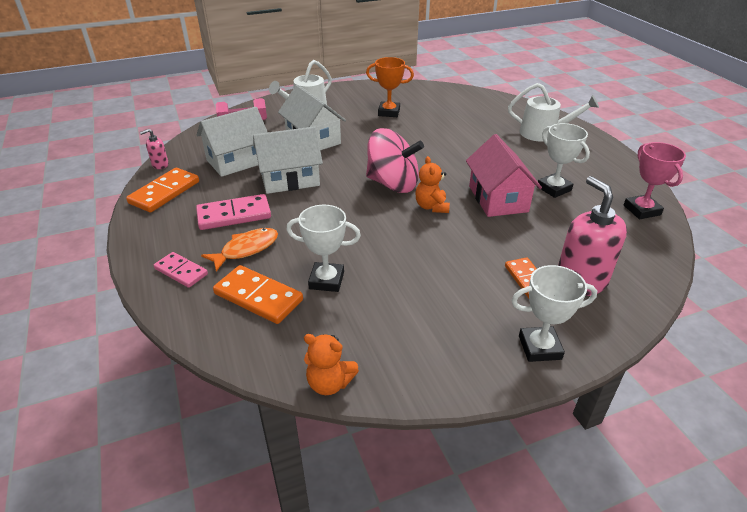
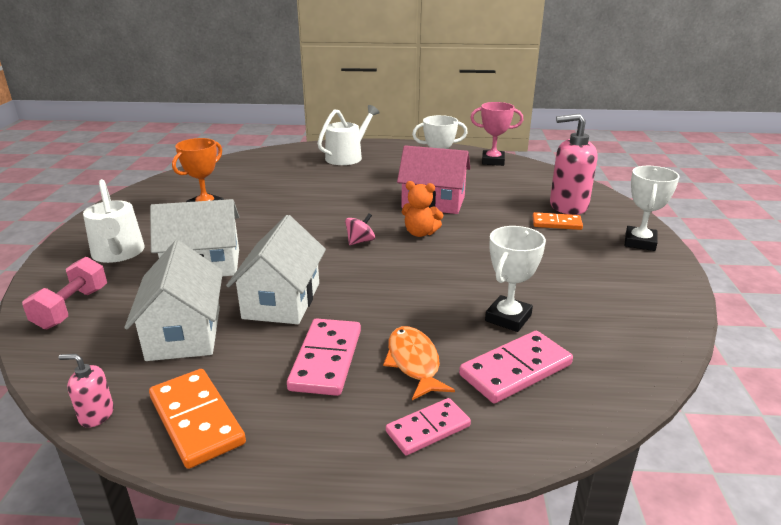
camera: 65 degrees left, 10 degrees down
pink soap dispenser [140,129,169,169] -> pink soap dispenser turned 105 degrees clockwise [59,354,114,428]
orange domino [213,265,303,324] -> pink domino [459,331,573,403]
orange teddy bear [304,334,359,395] -> none
pink spinning top [366,128,424,193] -> pink spinning top [345,213,375,245], size x0.43

